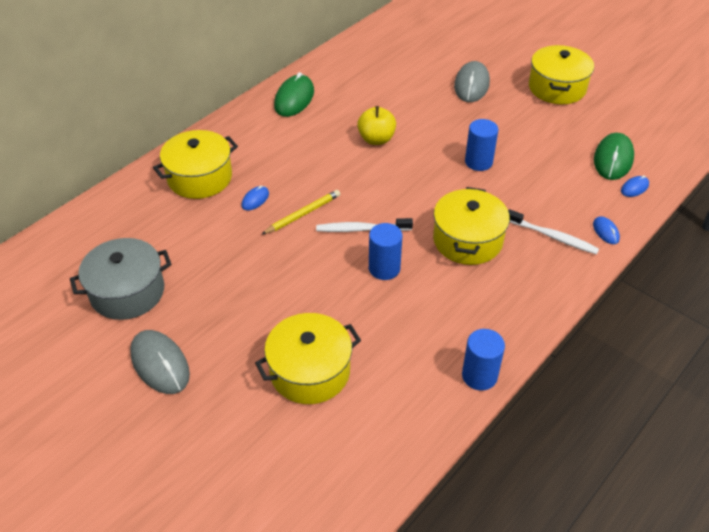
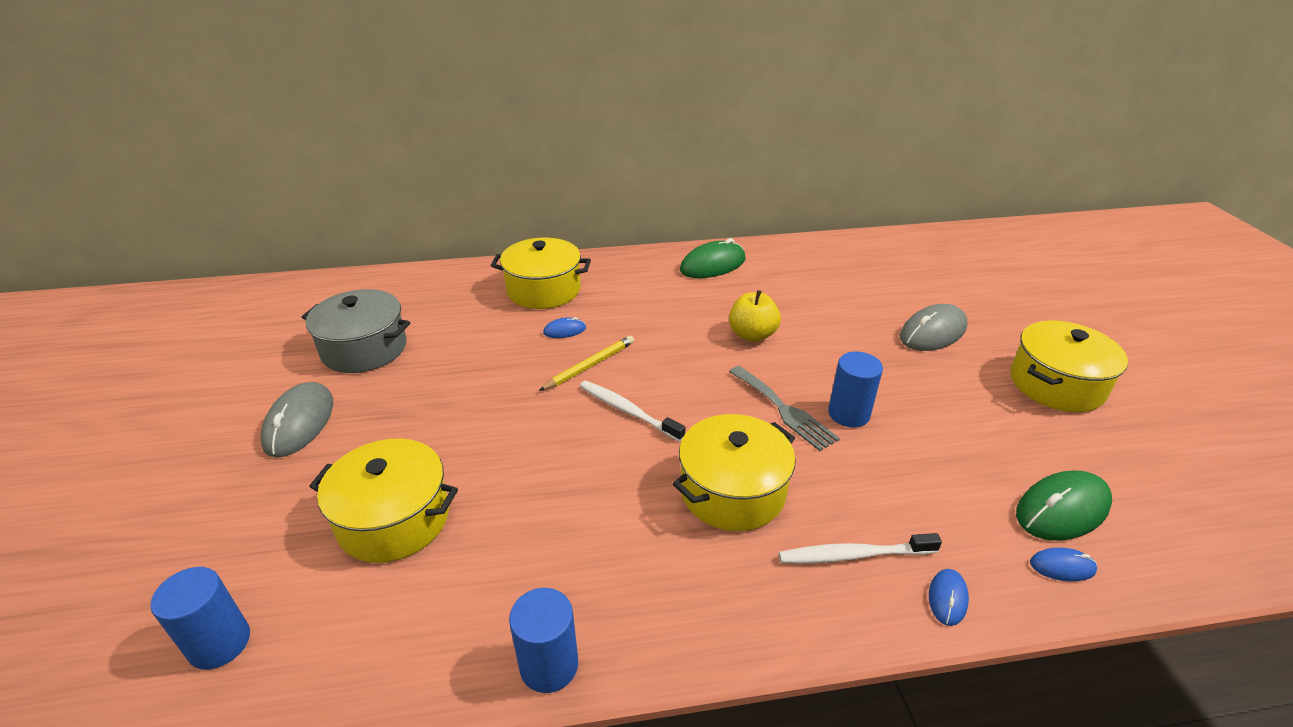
camera: 40 degrees right, 10 degrees down
yellow pencil [261,190,340,235] -> yellow pencil turned 45 degrees counterclockwise [539,336,634,391]
blue cylinder [369,223,402,280] -> blue cylinder moved to [150,567,250,670]
white toothbrush [508,209,599,255] -> white toothbrush turned 105 degrees clockwise [779,533,942,564]
none -> grey fork [729,366,840,451]

